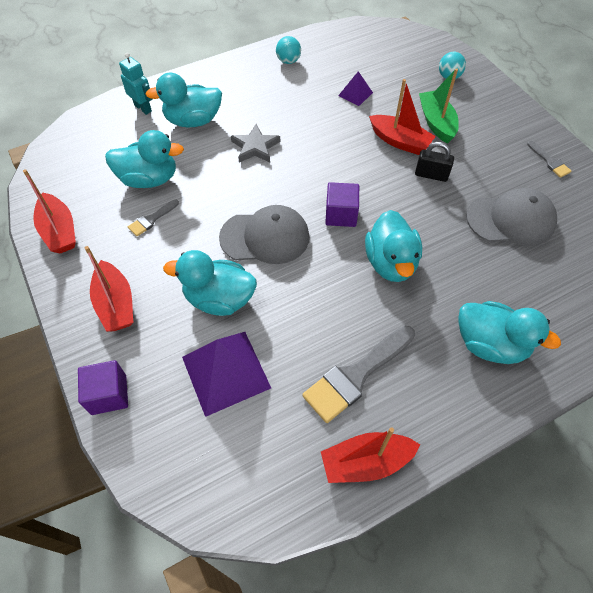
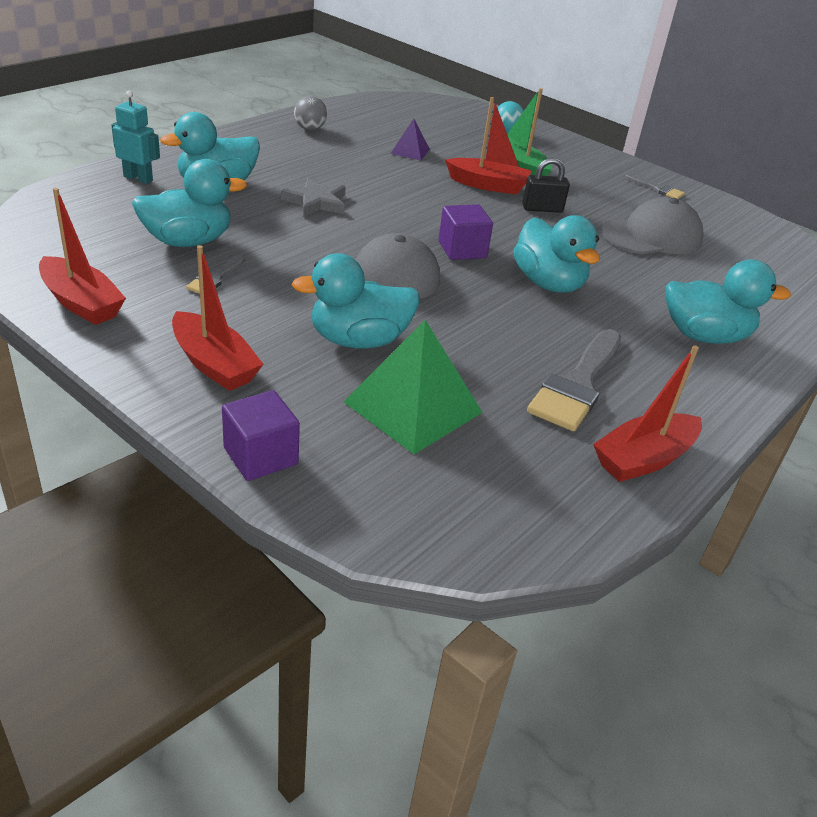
camera: 25 degrees left, 20 degrees down
purple pyramid [182,332,271,417] -> green pyramid [344,320,483,454]
turquoise ball [276,36,301,64] -> grey ball [294,96,327,131]

